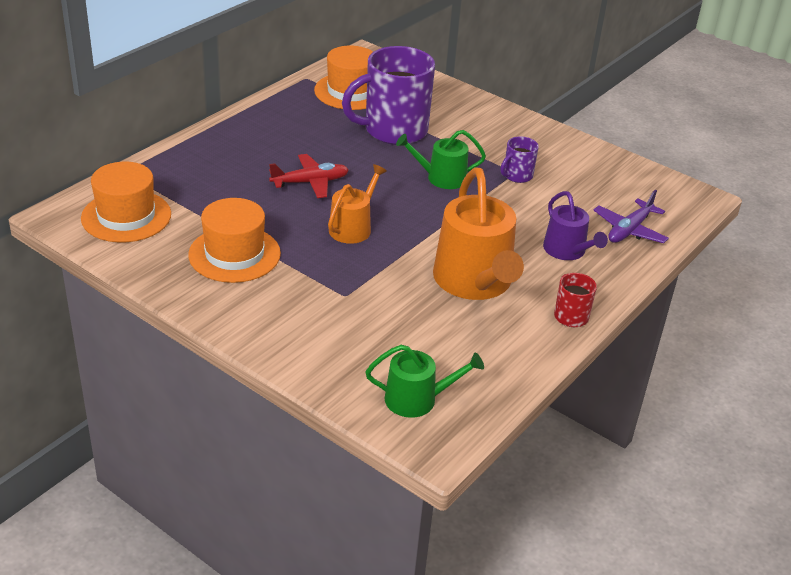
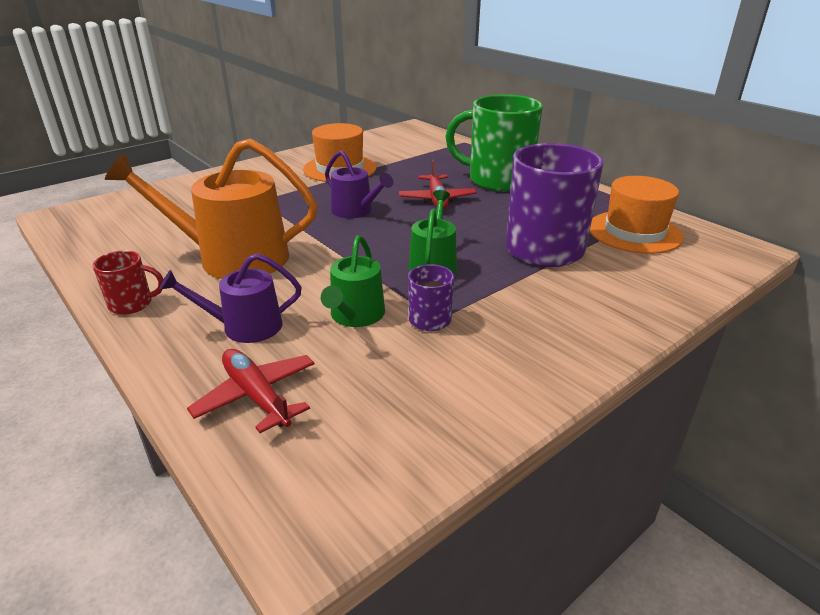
camera: 105 degrees right, 5 degrees down
orange hat [81,162,171,243] -> none
orange watering can [328,164,387,244] -> purple watering can [325,151,393,218]
green watering can [366,345,484,418] -> green watering can moved to [321,235,385,327]
purple plane [594,189,669,243] -> red plane [187,349,315,433]
none -> green mug [445,94,543,192]

